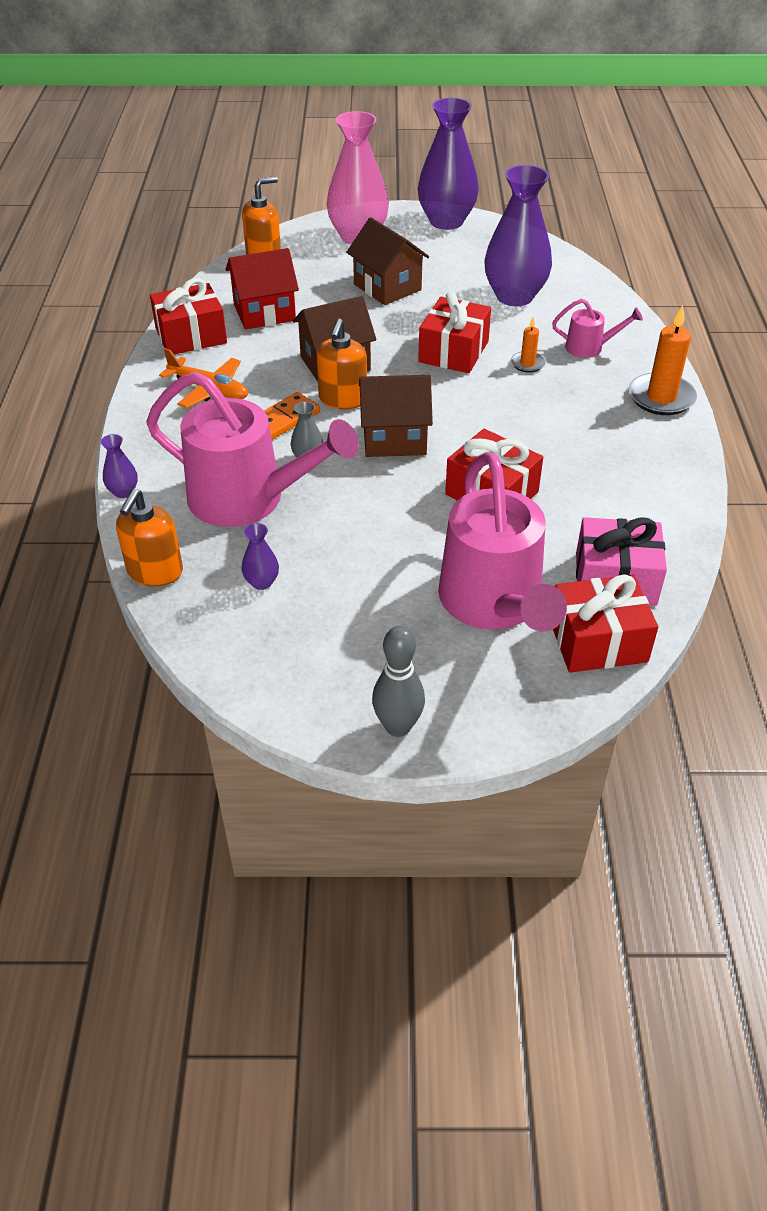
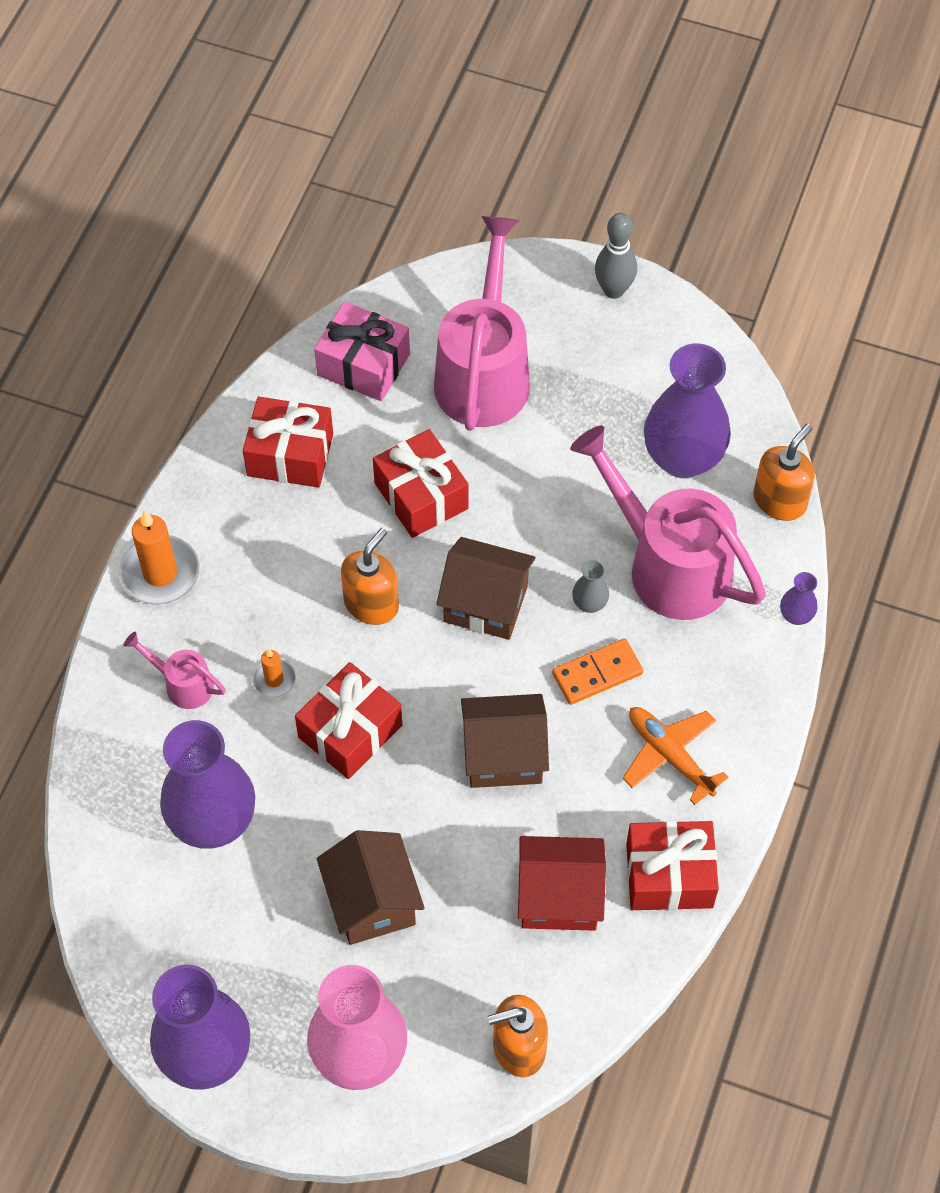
camera: 160 degrees left, 15 degrees up
purple vase [241,523,279,590] -> purple vase [644,343,731,478], size x2.40
orange soap dispenser [317,319,367,410] -> orange soap dispenser moved to [341,528,399,625]
red gift [553,574,658,673] -> red gift moved to [243,397,333,488]

